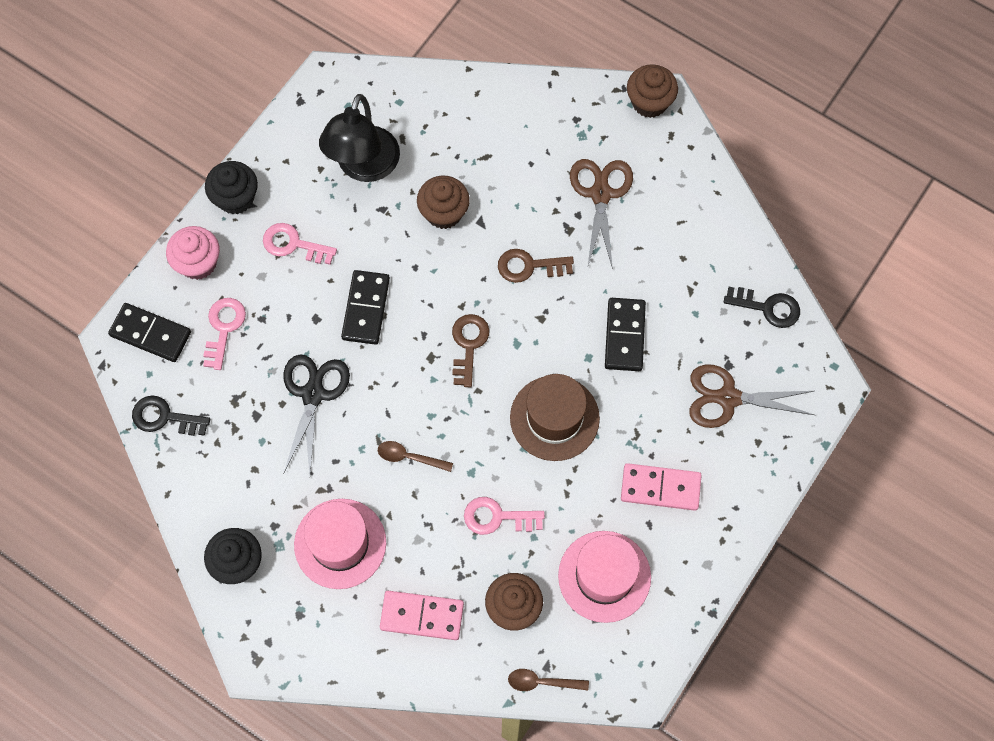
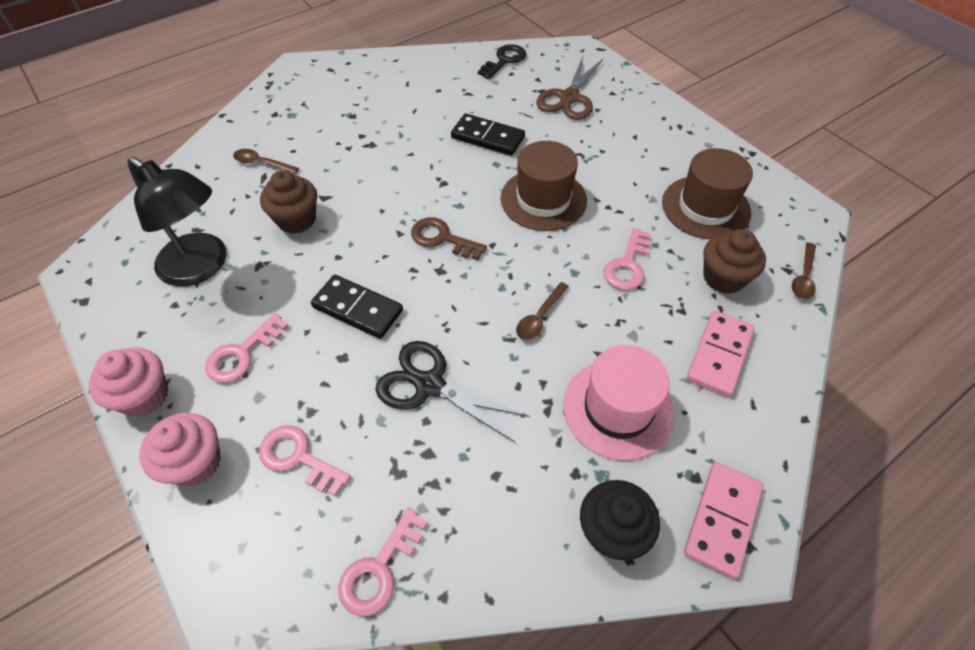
camera: 70 degrees left, 15 degrees down
black domino [108,303,191,362] -> none
black key [132,395,210,436] -> pink key [338,508,428,616]
black cupcake [205,161,258,214] -> pink cupcake [89,347,168,417]
brown key [498,249,574,283] -> none
pink hat [558,531,651,623] -> brown hat [662,148,753,239]
brown scissors [570,159,633,269] -> none
pink domino [621,463,702,511] -> pink domino moved to [684,462,763,579]
brown cupcake [627,64,678,118] -> none
none -> brown spoon [233,149,299,174]

